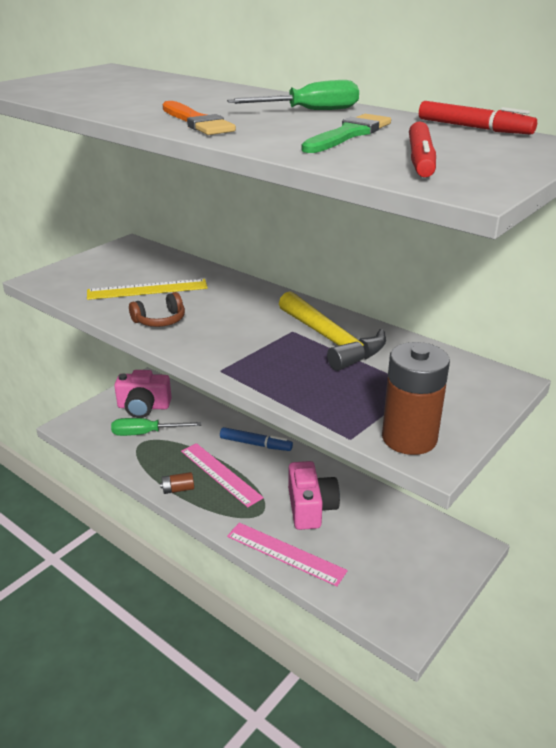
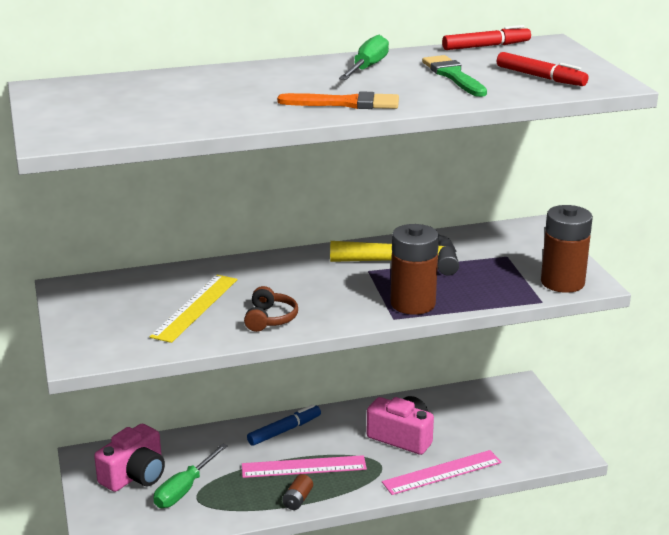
camera: 55 degrees left, 5 degrees down
none -> brown battery [390,224,439,315]

